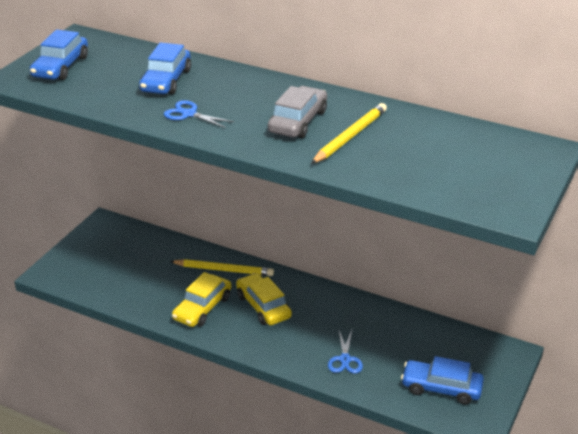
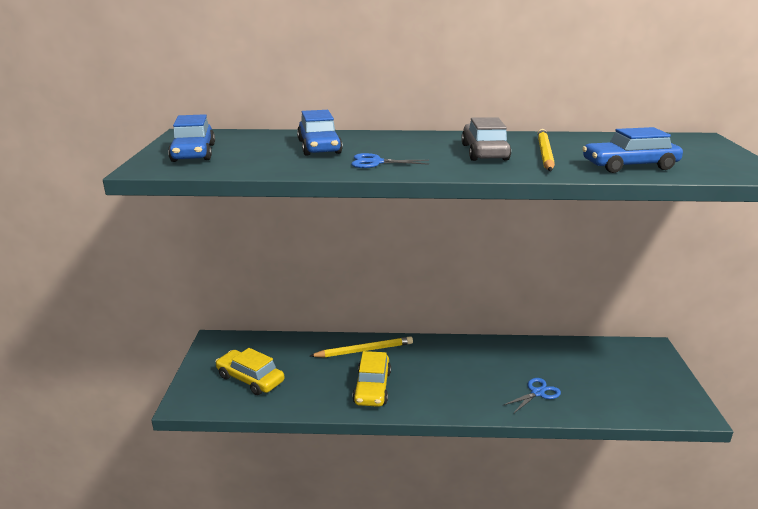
camera: 25 degrees left, 10 degrees down
yellow car [236,273,292,325] -> yellow car moved to [215,348,284,395]
blue scissors [328,330,363,374] -> blue scissors turned 105 degrees counterclockwise [502,378,561,414]
blue car [401,356,484,405] -> blue car moved to [582,127,683,173]

